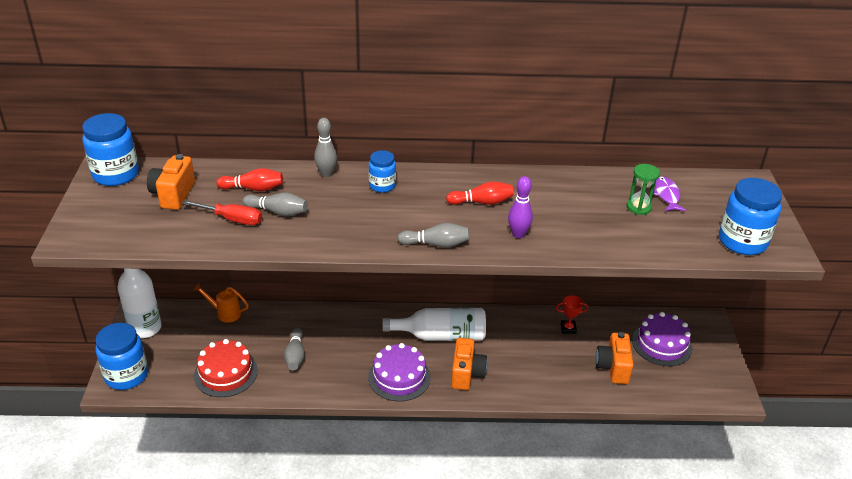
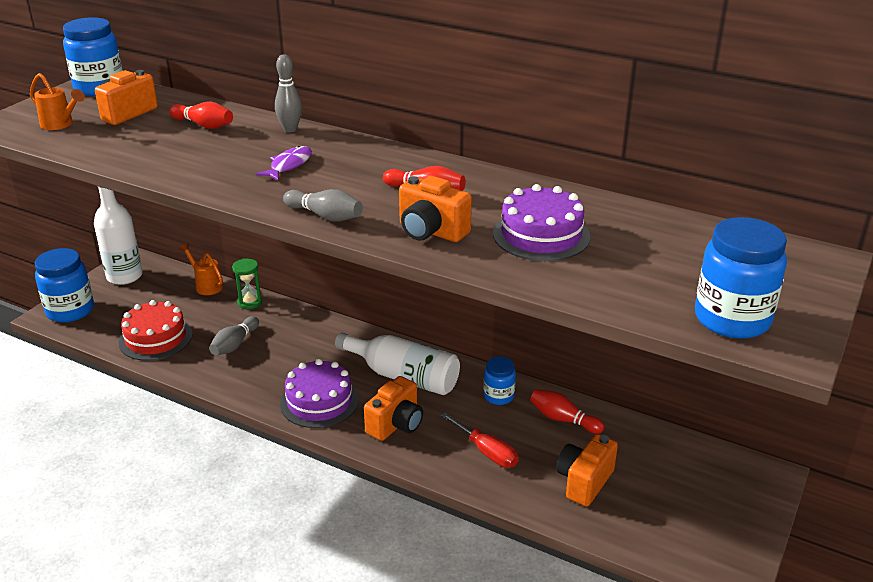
camera: 30 degrees right, 5 degrees down
red screwdriver [182,200,262,225] -> red screwdriver moved to [441,413,519,468]
grey bowling pin [242,193,308,216] -> none
blue jar [369,150,396,193] -> blue jar moved to [483,356,516,405]
purple bowling pin [508,176,533,238] -> orange camera [399,176,472,242]
red trophy [556,295,589,334] -> red bowling pin [530,389,605,434]
green hourglass [627,164,660,215] -> green hourglass moved to [232,259,262,309]
purple cake [632,312,693,366] -> purple cake moved to [493,184,590,261]
purple fish [653,176,686,211] -> purple fish moved to [256,146,312,180]
none -> orange watering can [30,73,85,130]

